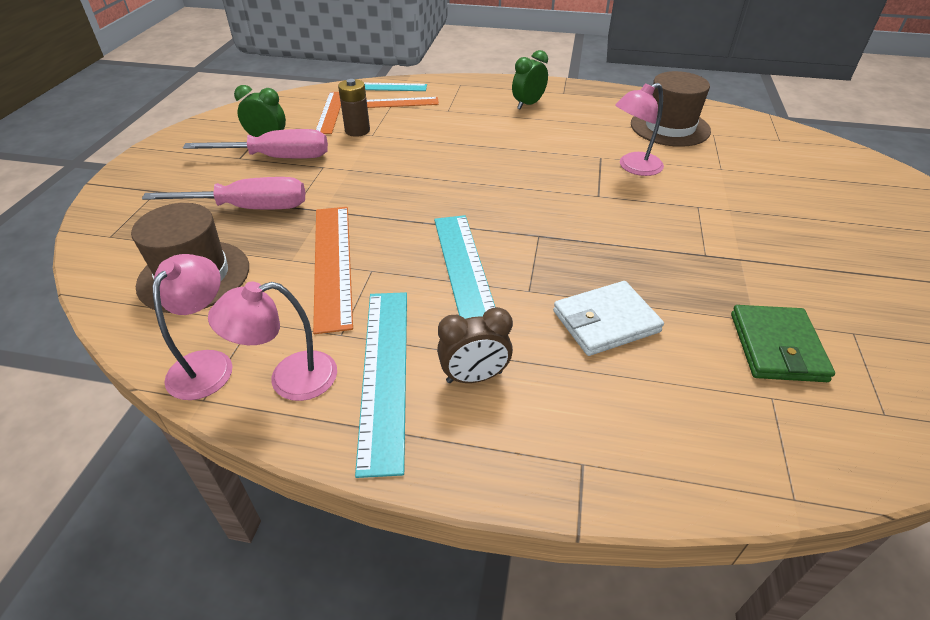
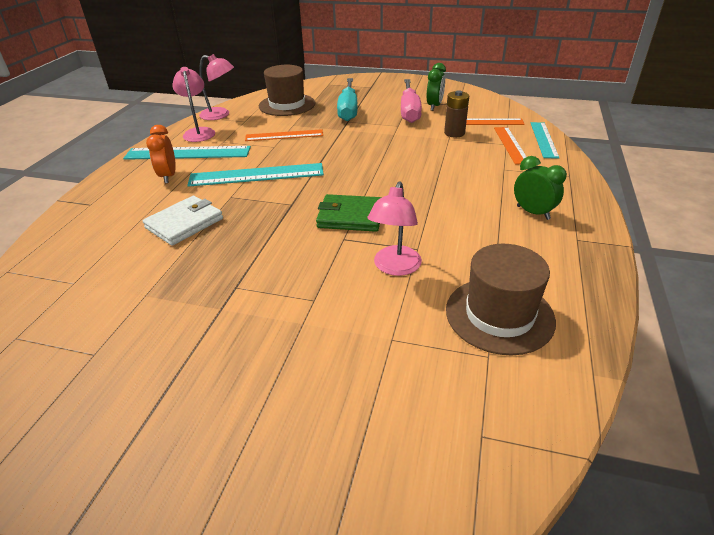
camera: 95 degrees right, 5 degrees down
pink screwdriver [142,177,305,209] -> turquoise screwdriver [337,78,358,121]
orange ruler [313,207,353,334] -> orange ruler [245,129,323,141], size x0.66
brown clock [437,307,513,383] -> orange clock [146,125,176,183]
white wallet [553,281,664,356] -> white wallet turned 60 degrees clockwise [143,196,223,246]
pink lamp [615,83,664,176] -> pink lamp turned 135 degrees counterclockwise [368,181,422,276]
green wallet [731,305,835,382] -> green wallet moved to [316,194,382,232]

